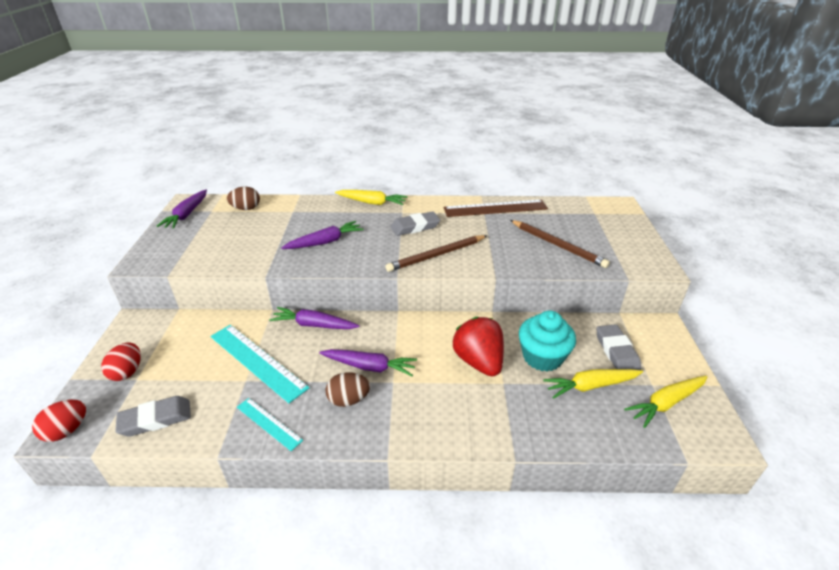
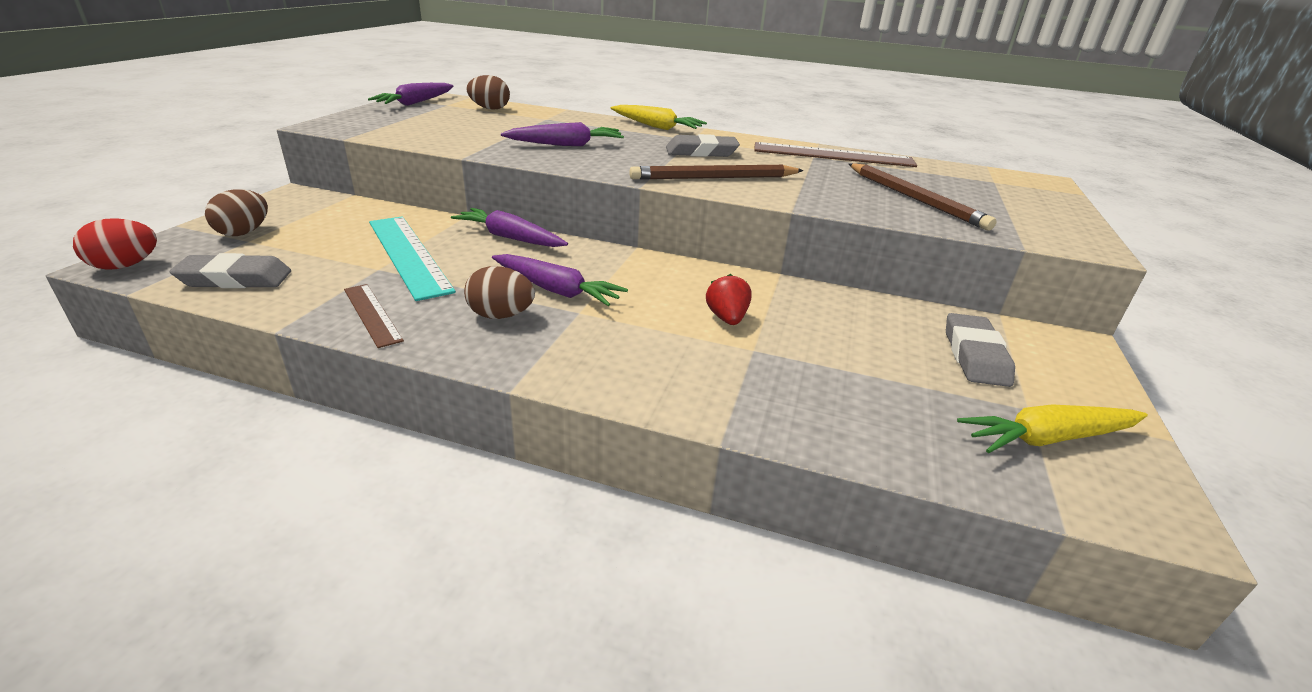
camera: 15 degrees right, 5 degrees down
red egg [101,342,141,381] -> brown egg [205,189,268,236]
turquoise ruler [237,398,303,451] -> brown ruler [344,284,404,348]
red strawberry [453,317,504,377] -> red strawberry [706,274,752,325], size x0.54
turquoise cupcake [519,311,576,371] -> none
yellow carrot [543,369,643,399] -> none

